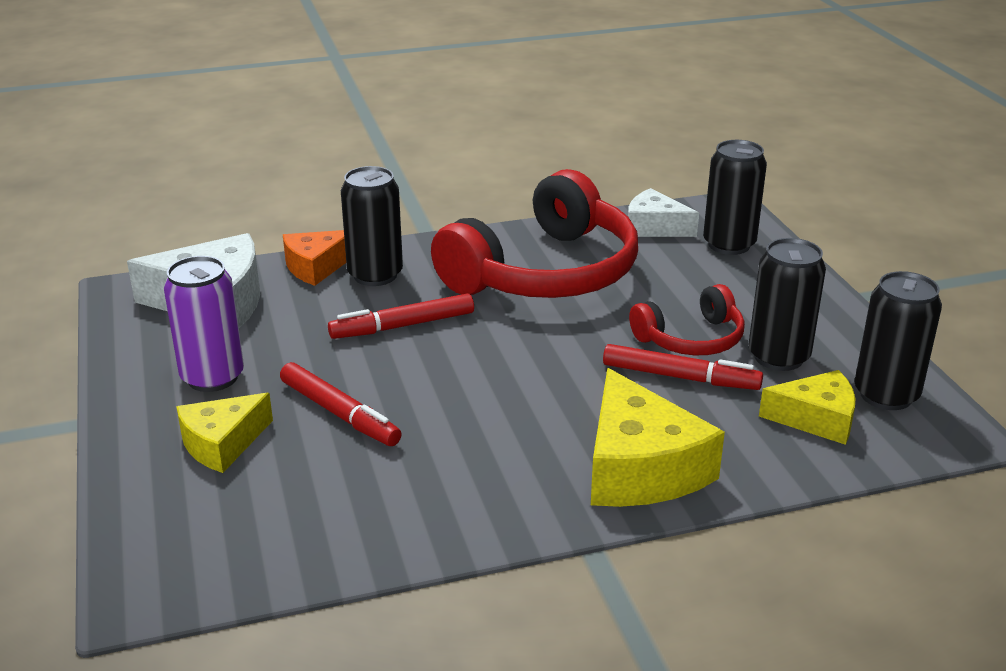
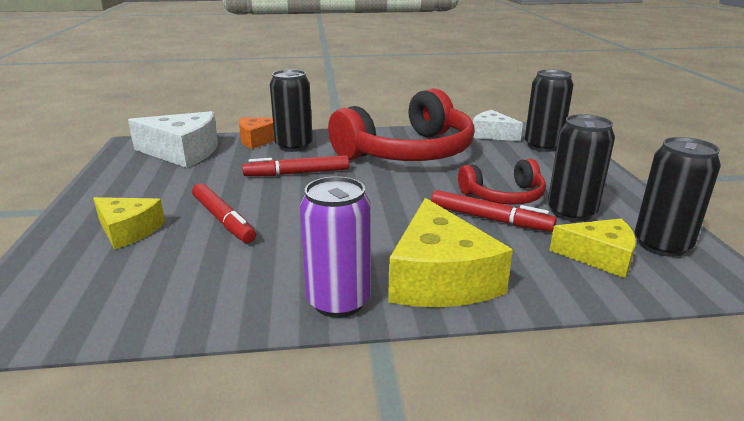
camera: 10 degrees right, 5 degrees down
purple can [164,256,244,392] -> purple can moved to [300,176,371,318]
yellow cheese [176,393,273,473] -> yellow cheese turned 120 degrees counterclockwise [93,197,165,250]

